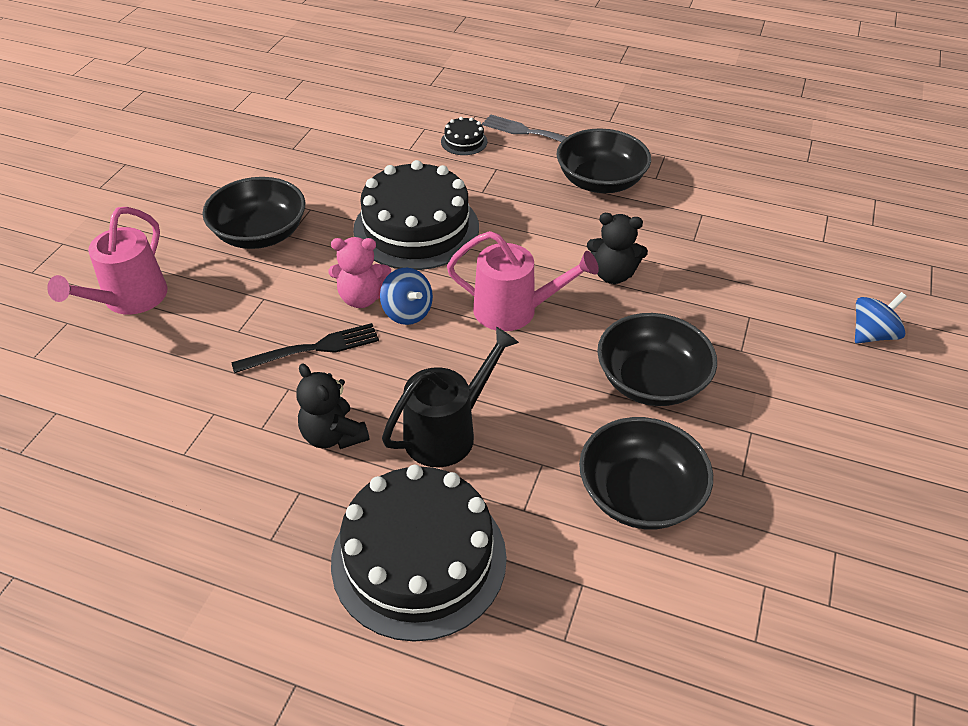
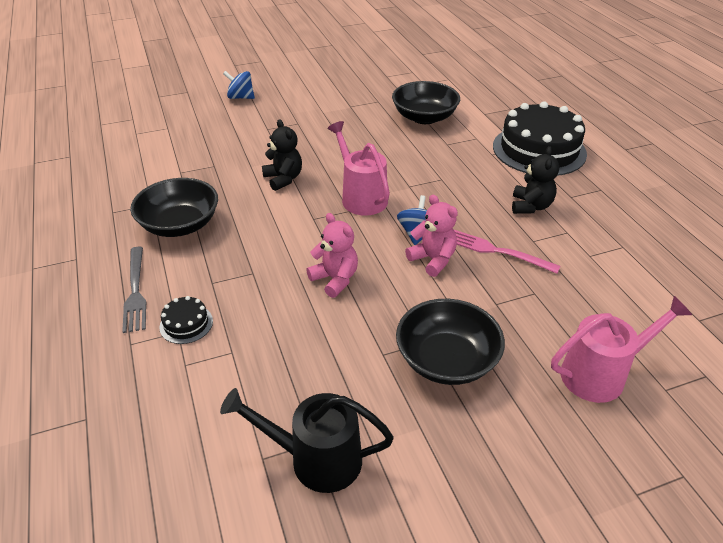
camera: 130 degrees left, 5 degrees down
black fork [231,323,379,373] -> pink fork [454,230,561,274]
black cake [353,160,479,270] -> pink teddy bear [306,213,358,298]
black watering can [382,327,519,467] -> black watering can moved to [220,388,394,493]
black bowl [597,313,717,406] -> none

